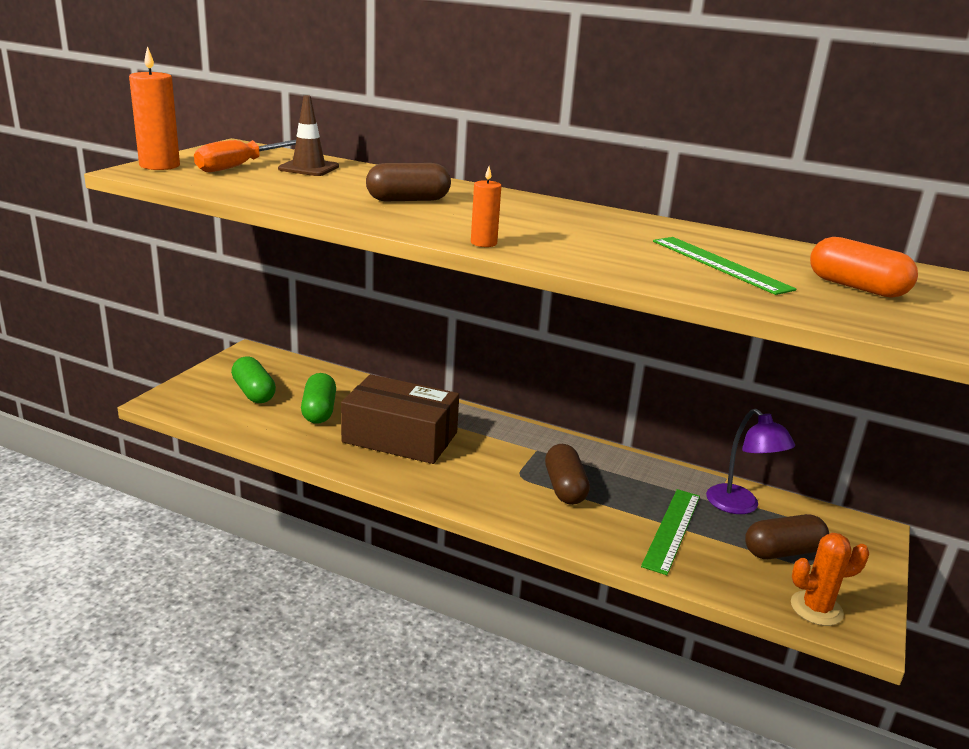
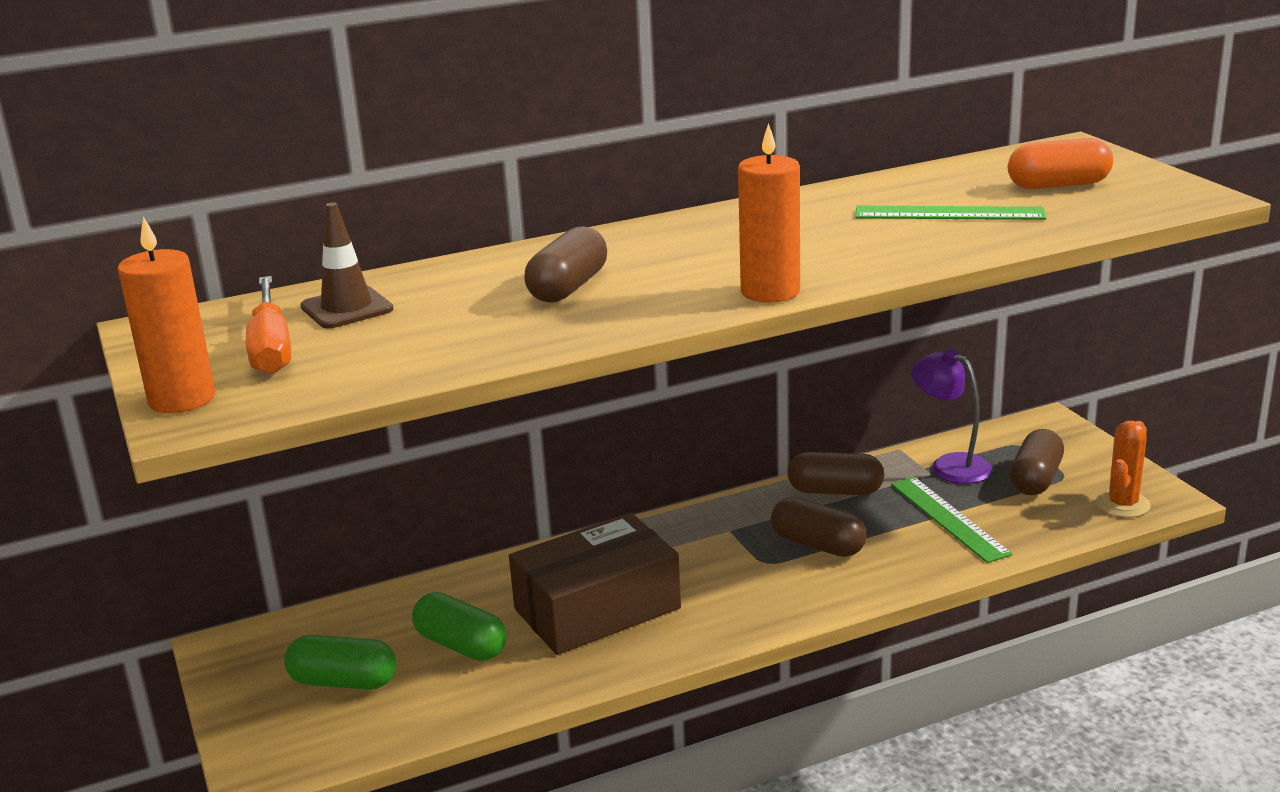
camera: 45 degrees left, 0 degrees up
orange candle [471,166,501,247] -> orange candle [738,123,800,303], size x1.76
purple lamp [706,409,795,514] -> purple lamp turned 150 degrees counterclockwise [911,349,992,484]
none -> brown capsule [787,452,884,495]

